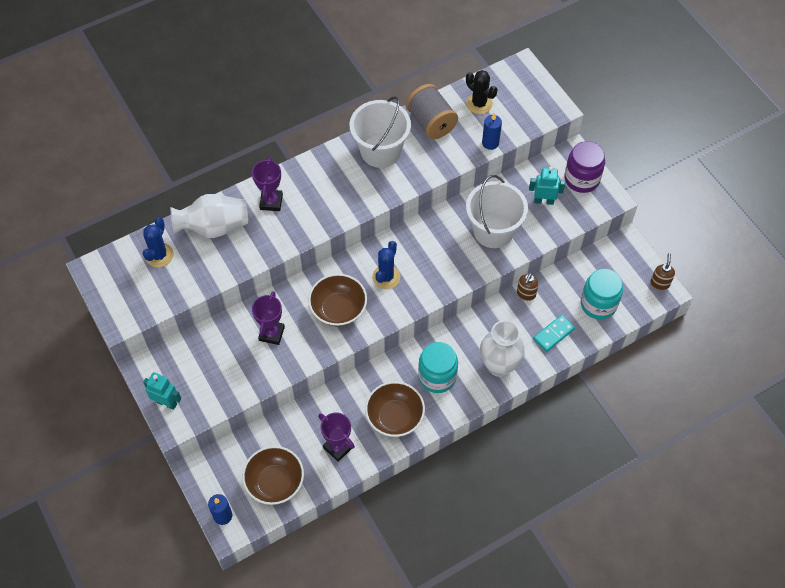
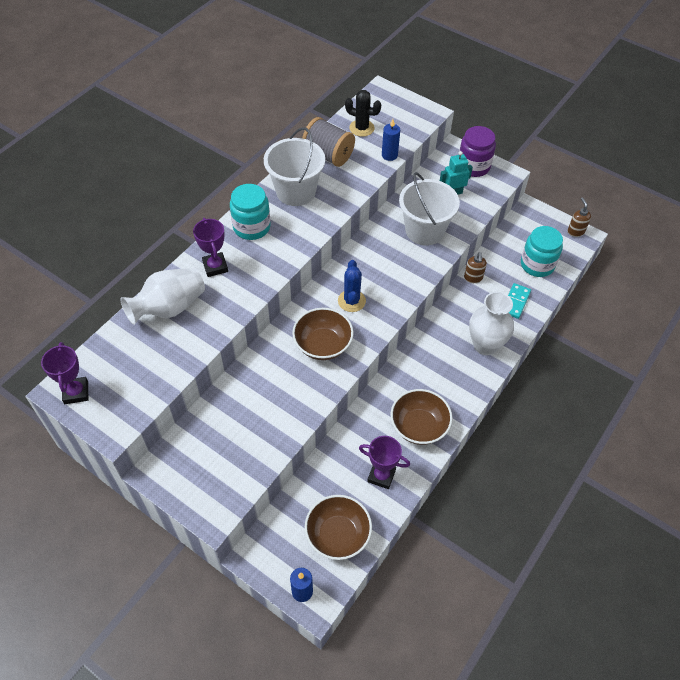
camera: 25 degrees left, 5 degrees down
blue cactus [143,217,174,267] -> none
turquoise robot [143,372,181,410] -> none
purple trophy [252,291,285,345] -> purple trophy moved to [41,342,88,404]
turquoise jar [418,342,458,393] -> turquoise jar moved to [230,184,271,240]

